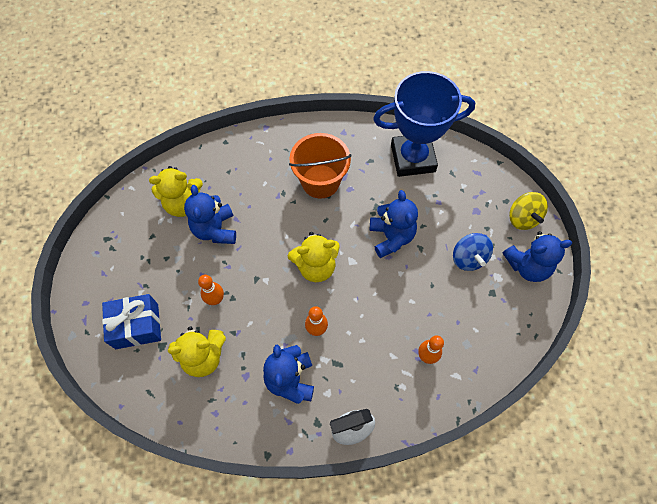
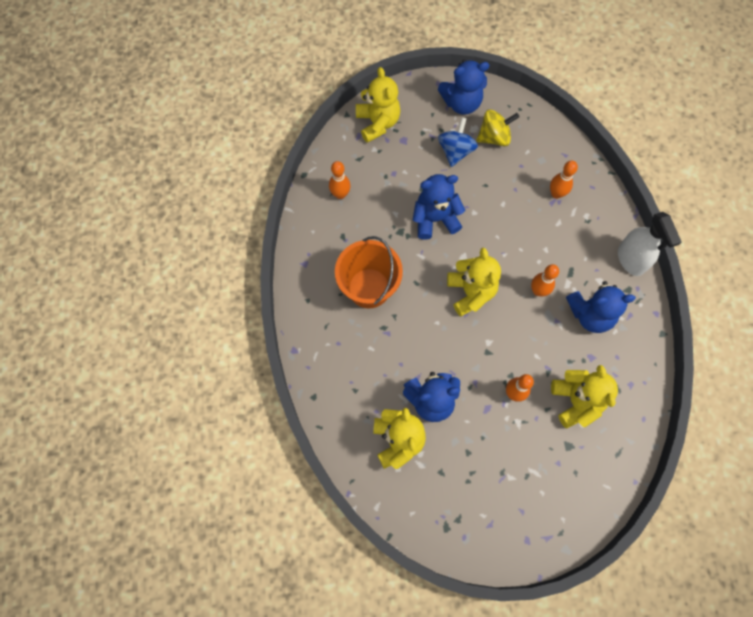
camera: 90 degrees left, 5 degrees up
blue gift [102,294,161,349] -> none
blue trophy [373,71,475,177] -> orange bowling pin [329,161,351,199]
blue spinning top [453,233,493,271] -> blue spinning top turned 60 degrees counterclockwise [438,117,478,167]
blue teddy bear [503,231,572,282] -> blue teddy bear turned 90 degrees clockwise [438,60,490,115]
yellow spinning top [509,192,548,230] -> yellow spinning top moved to [476,110,519,146]
none -> yellow teddy bear [356,67,400,143]

